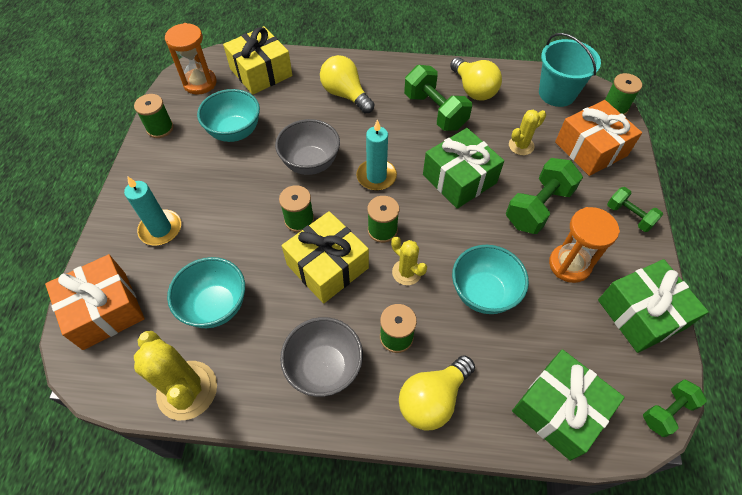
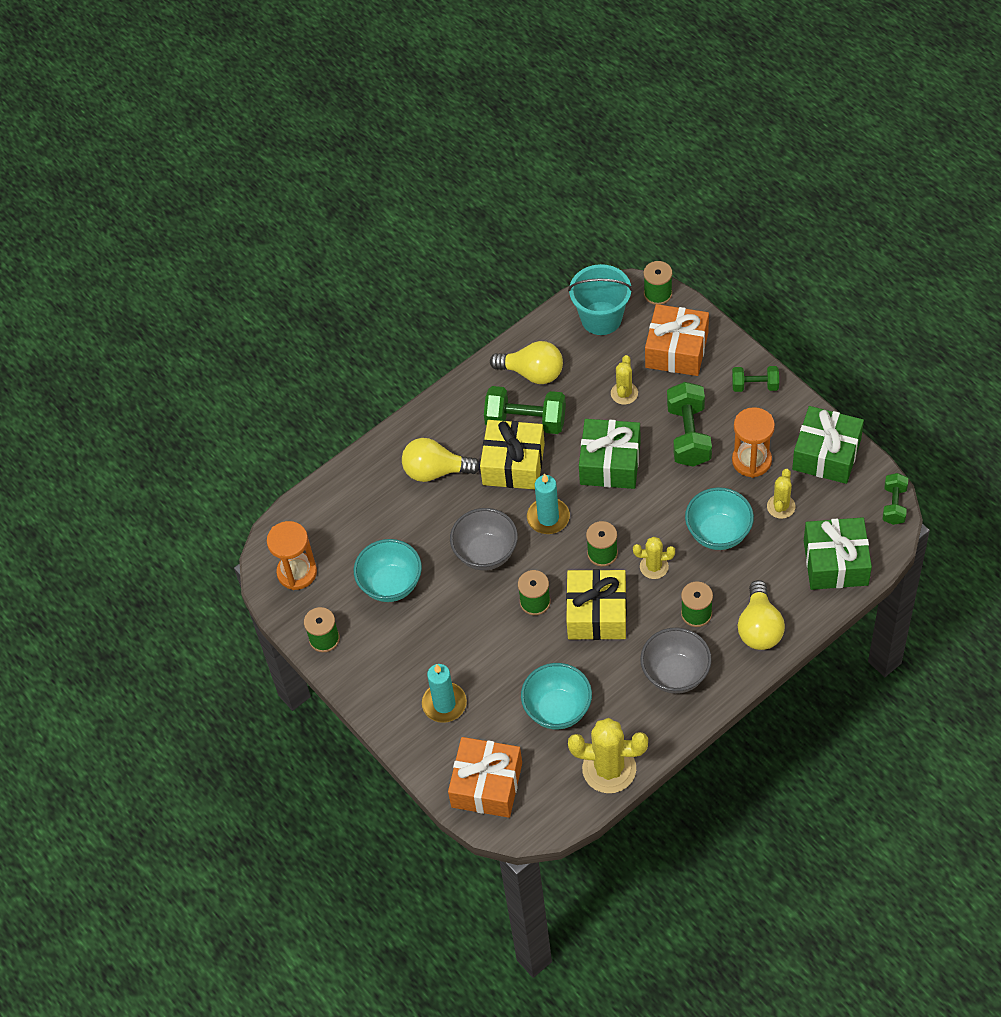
camera: 40 degrees left, 0 degrees up
yellow gift [223,26,292,95] -> yellow gift moved to [480,420,545,489]
none -> yellow cactus [767,469,796,519]

